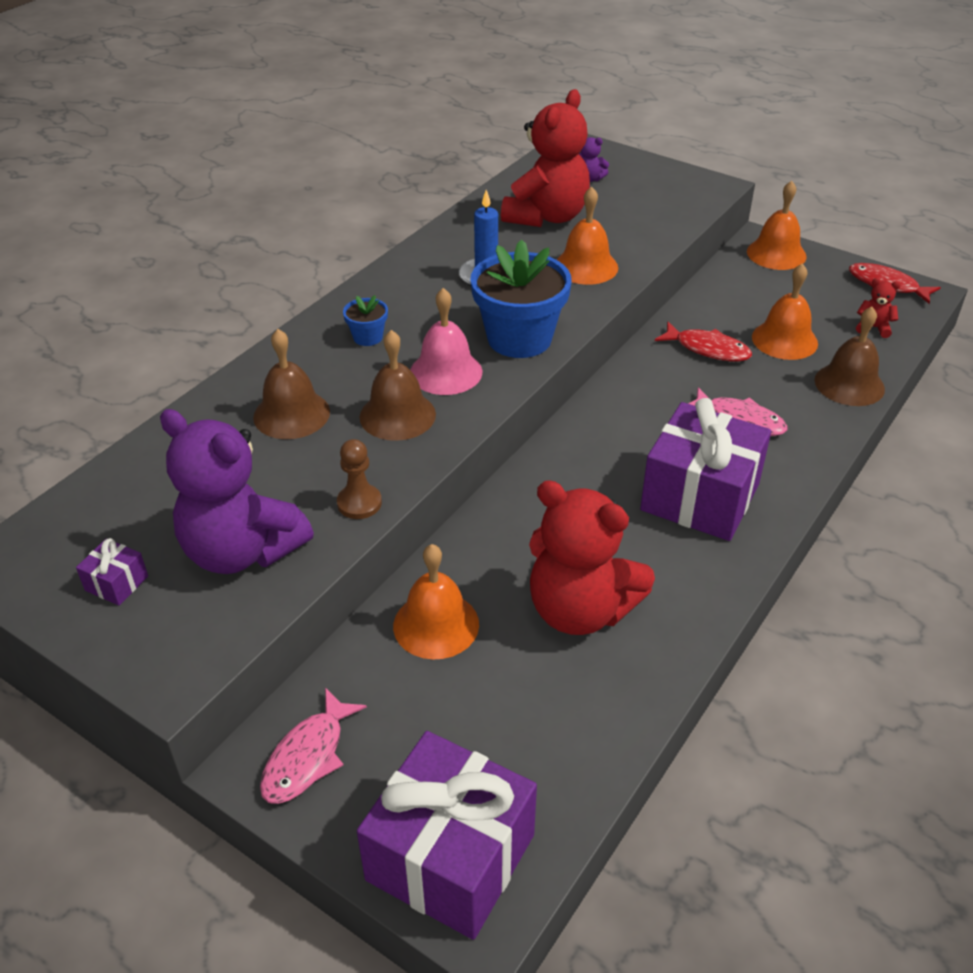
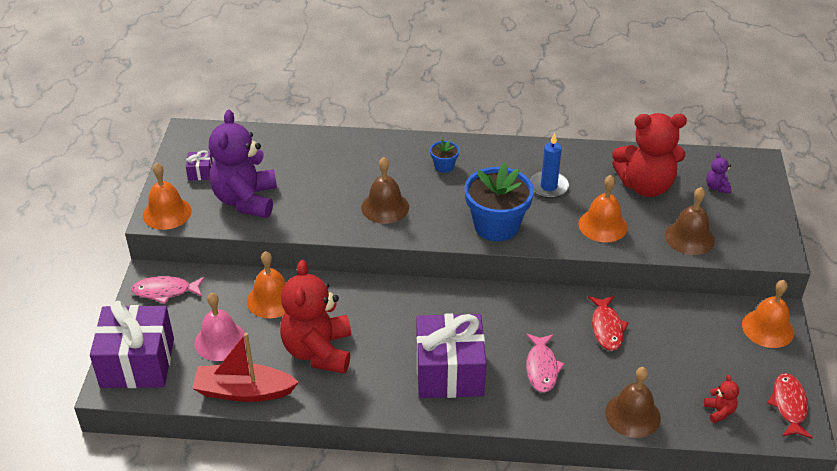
camera: 60 degrees right, 0 degrees up
brown bell [253,329,330,439] -> brown bell moved to [665,187,715,255]
brown pawn [337,439,382,519] -> none
pink bell [410,288,482,395] -> pink bell moved to [195,293,246,361]
orange bell [752,263,818,360] -> orange bell moved to [143,163,192,230]
none -> red boat [192,333,299,402]

